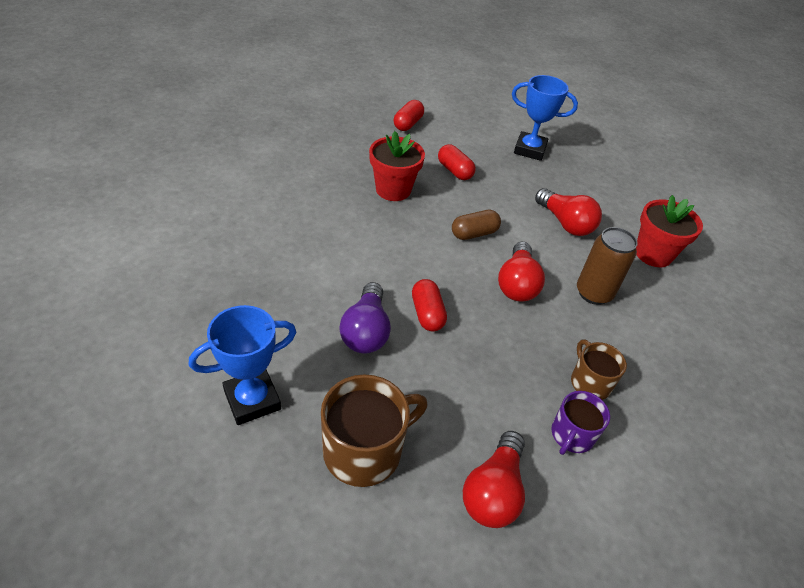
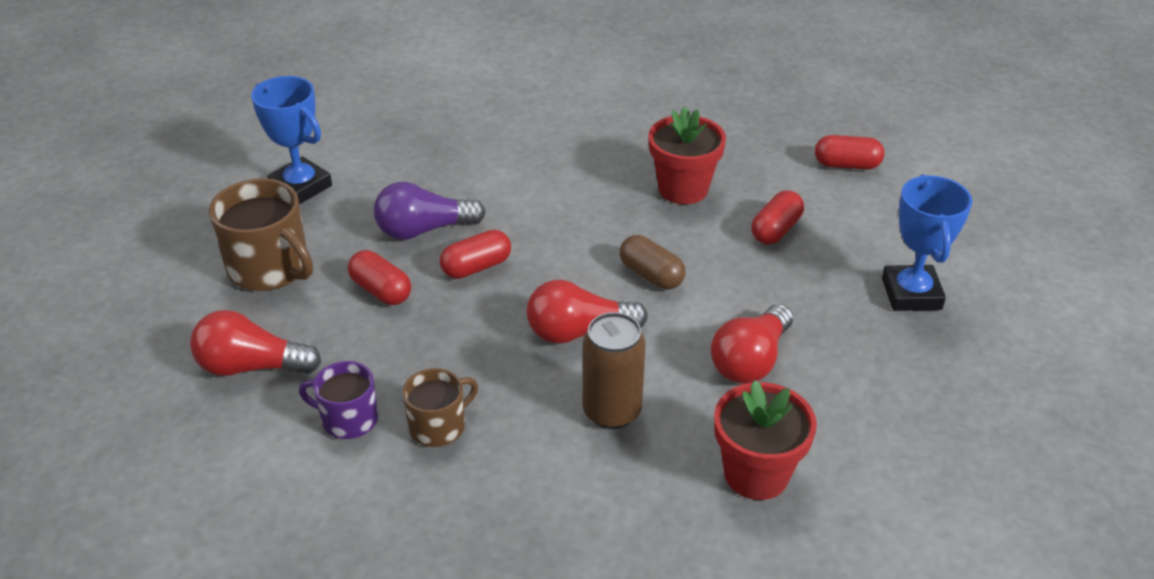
camera: 75 degrees right, 5 degrees down
none -> red capsule [348,250,411,305]

